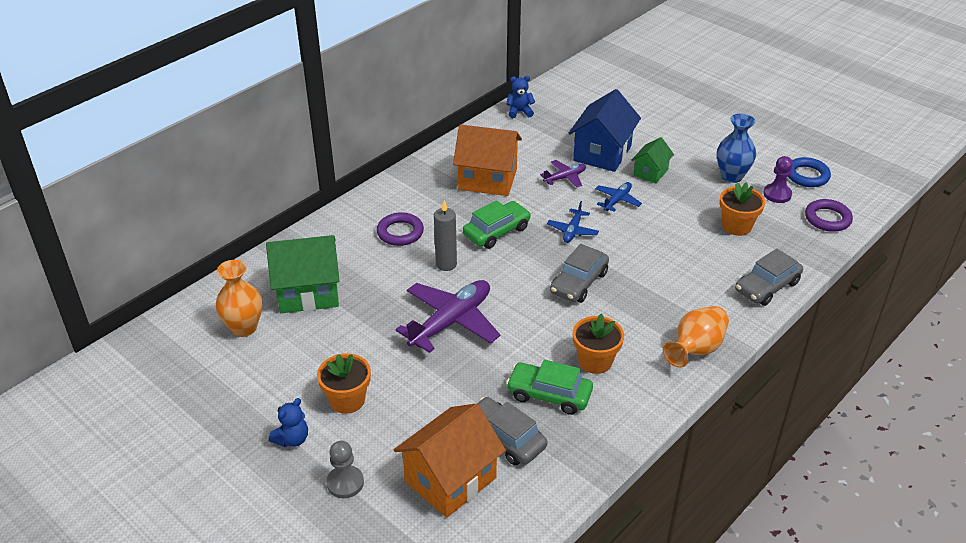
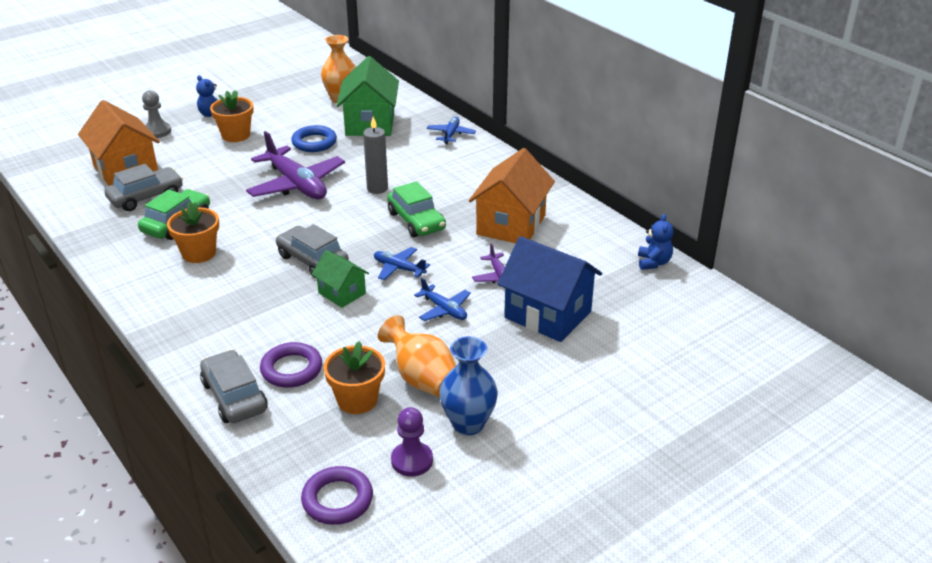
camera: 100 degrees right, 5 degrees down
purple ring [377,212,424,246] -> purple ring moved to [260,342,322,388]
green house [632,137,674,184] -> green house moved to [312,250,369,308]
orange vase [663,306,729,368] -> orange vase moved to [378,315,456,397]
blue ring [788,157,831,187] -> blue ring moved to [291,125,337,152]
none -> blue plane [427,117,476,144]

